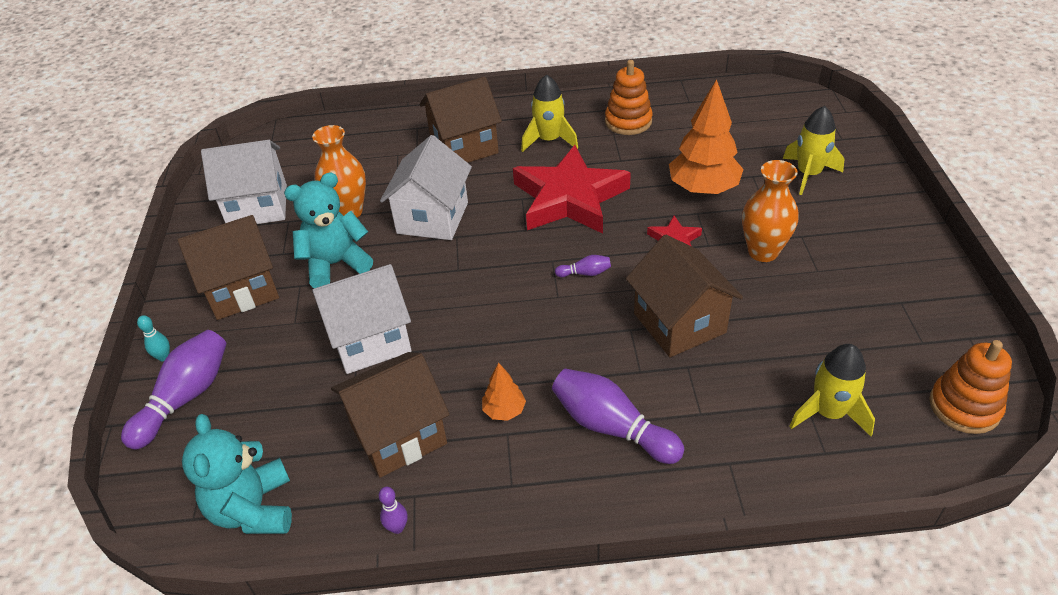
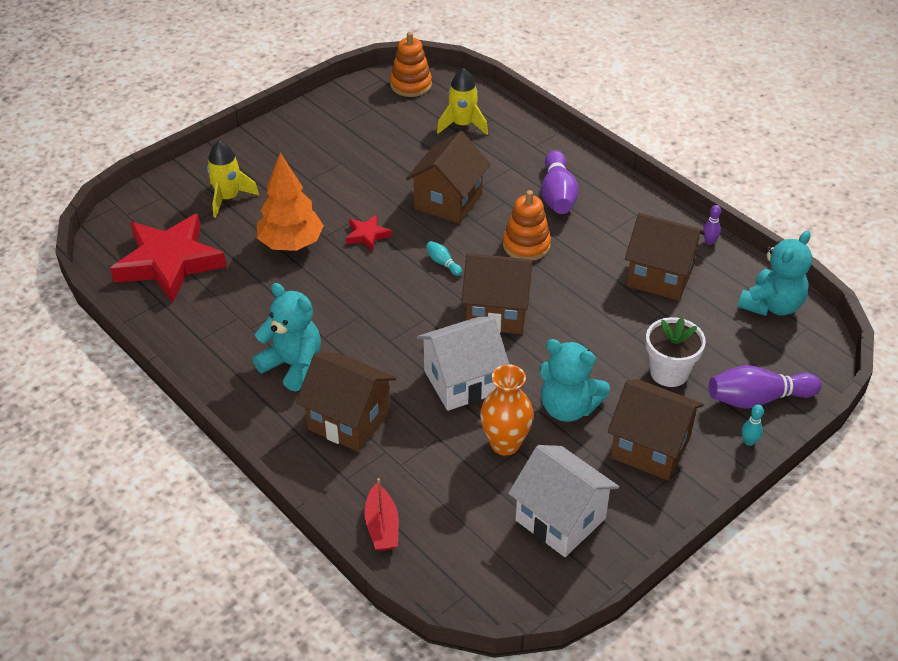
camera: 130 degrees left, 0 degrees up
white house [312,264,412,374] -> none
orange tree [482,362,526,421] -> none
red star [513,145,631,234] -> red star moved to [110,213,226,303]
yellow rocket [521,74,578,152] -> turquoise teddy bear [252,283,321,391]
purple bowling pin [555,255,611,277] -> turquoise bowling pin [426,241,462,276]
orange stacking toy [605,60,653,135] -> orange stacking toy moved to [503,190,551,261]
orange vase [742,160,799,262] -> none
none -> red boat [365,478,399,551]
none -> brown house [461,253,535,334]
none -> white flower pot [646,317,706,387]

